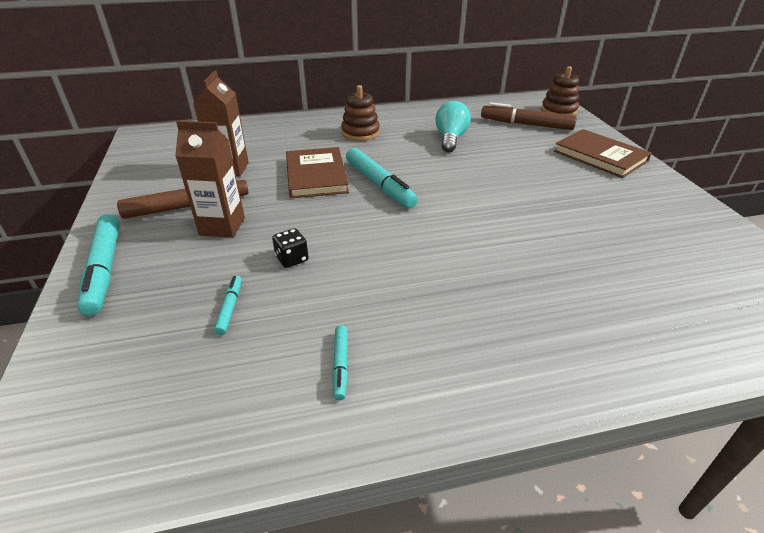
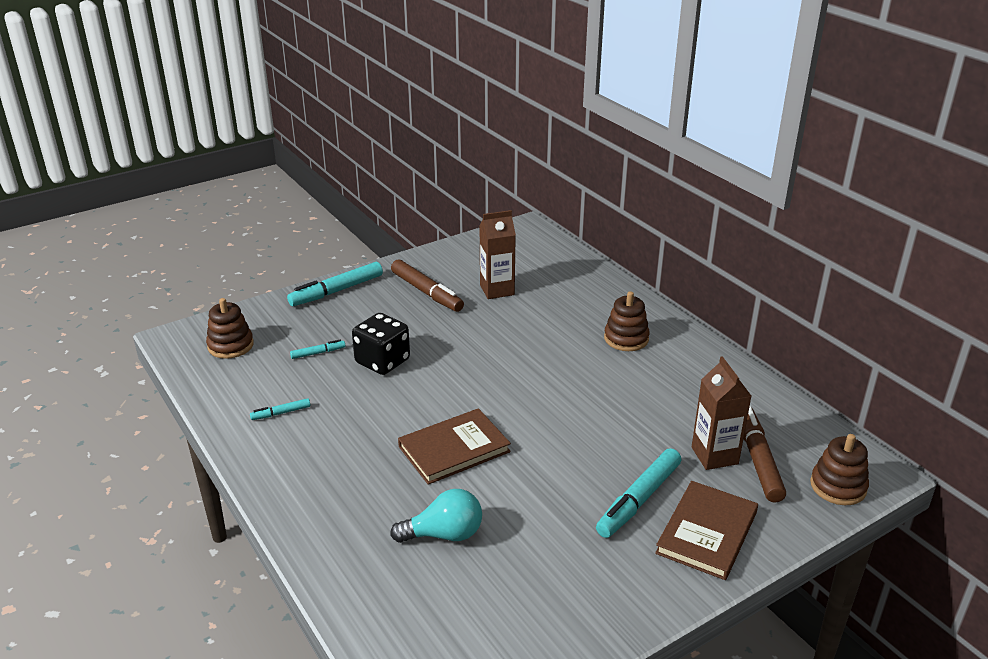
camera: 70 degrees right, 5 degrees down
brown carton [175,121,245,238] -> brown carton moved to [692,356,751,470]
black dice [272,228,309,268] -> black dice [352,313,410,375], size x1.94
brown book [286,147,349,198] -> brown book moved to [398,408,511,485]
turquoise marker [346,148,418,208] -> turquoise marker moved to [596,448,681,538]
turquoise light bulb [435,101,471,152] -> turquoise light bulb moved to [390,489,482,543]
none -> brown stacking toy [206,298,254,359]

